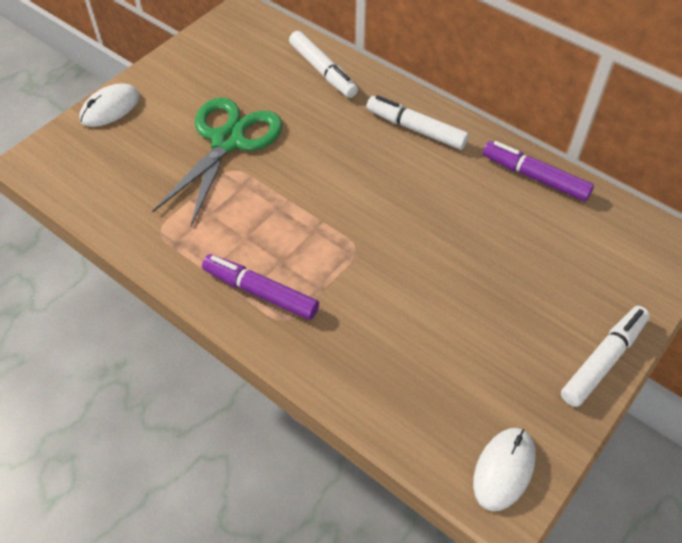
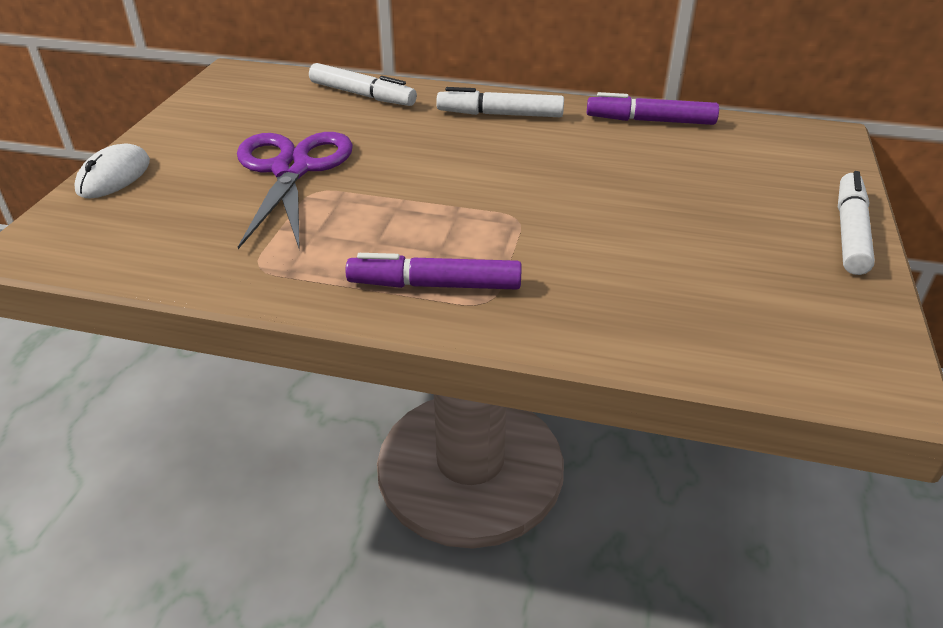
camera: 25 degrees left, 15 degrees down
green scissors [152,98,283,226] -> purple scissors [237,132,353,251]
white mouse [473,428,536,511] -> none

